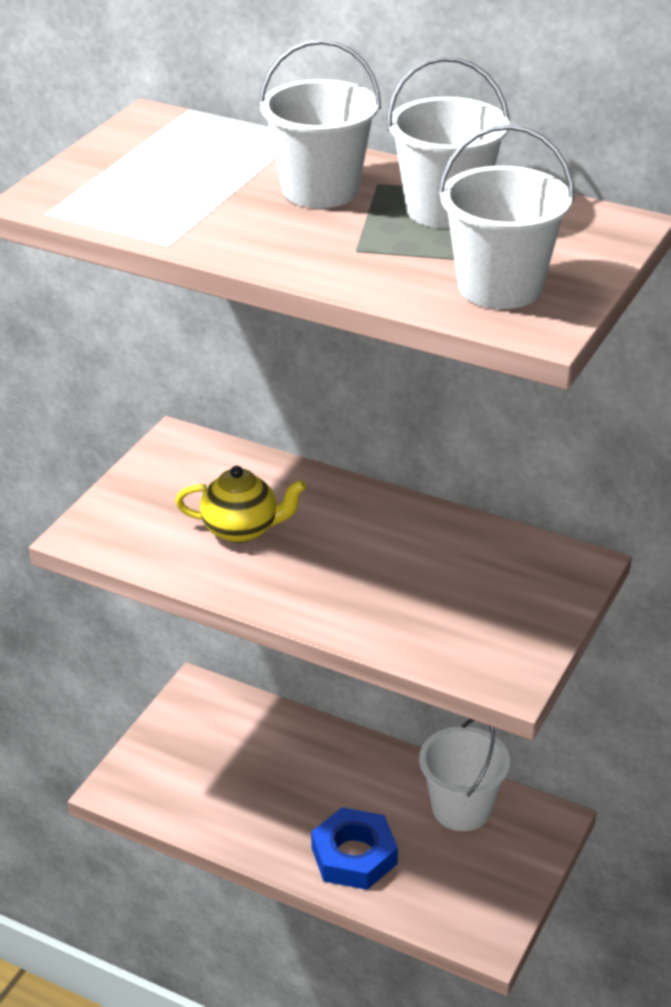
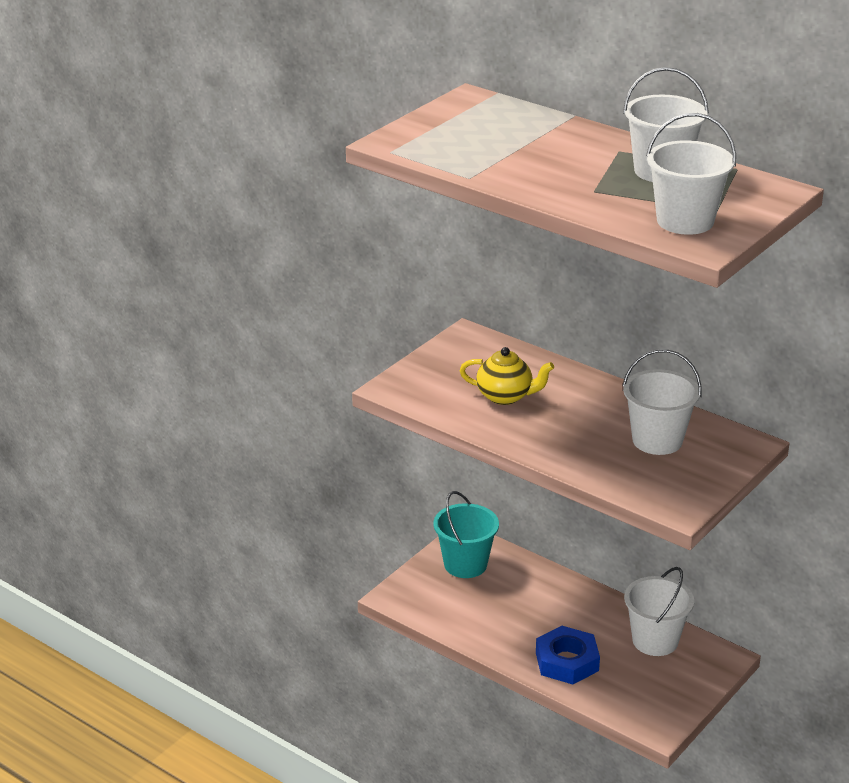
camera: 10 degrees right, 5 degrees down
white bucket [259,39,381,208] -> white bucket moved to [622,349,702,455]
none -> turquoise bucket [433,491,499,578]

